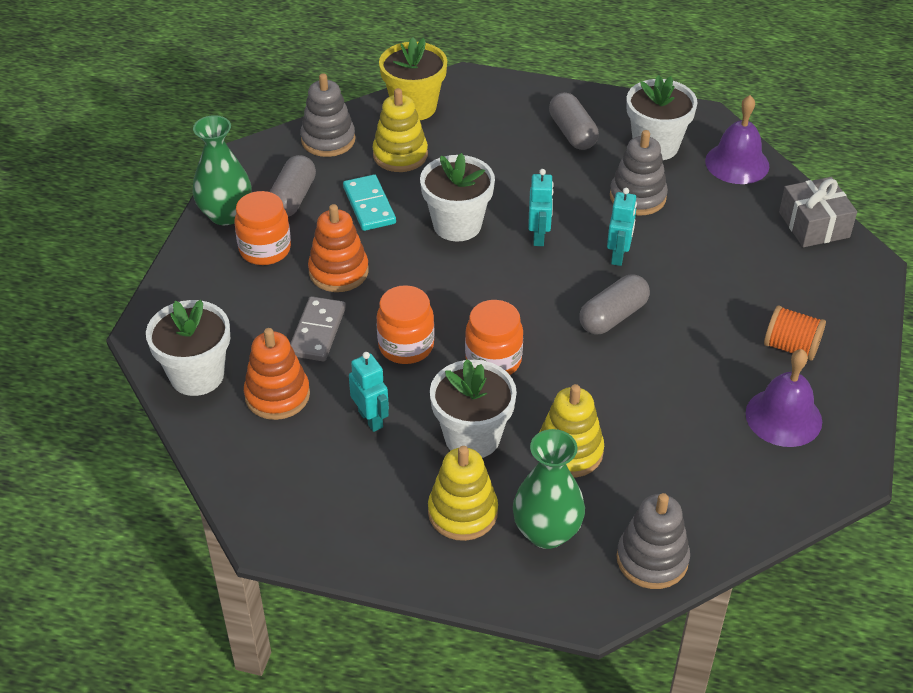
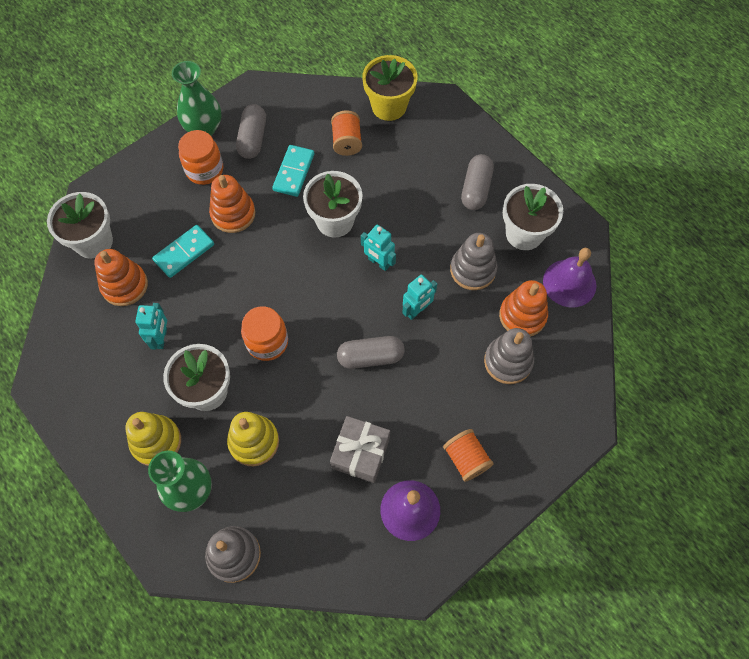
camera: 35 degrees right, 20 degrees up
grey capsule [270,155,316,217] -> grey capsule turned 45 degrees counterclockwise [236,104,266,159]
grey domino [290,296,346,361] -> turquoise domino [152,225,214,278]
grey stacking toy [300,73,356,157] -> grey stacking toy moved to [484,328,534,384]
yellow stacking toy [373,88,428,172] -> orange spool [331,110,362,156]
orange jar [377,285,434,364] -> none
turquoise robot [528,169,554,246] -> turquoise robot turned 90 degrees clockwise [361,225,396,271]
grey gift [779,177,857,247] -> grey gift moved to [330,416,390,483]
none -> orange stacking toy [499,280,548,337]

